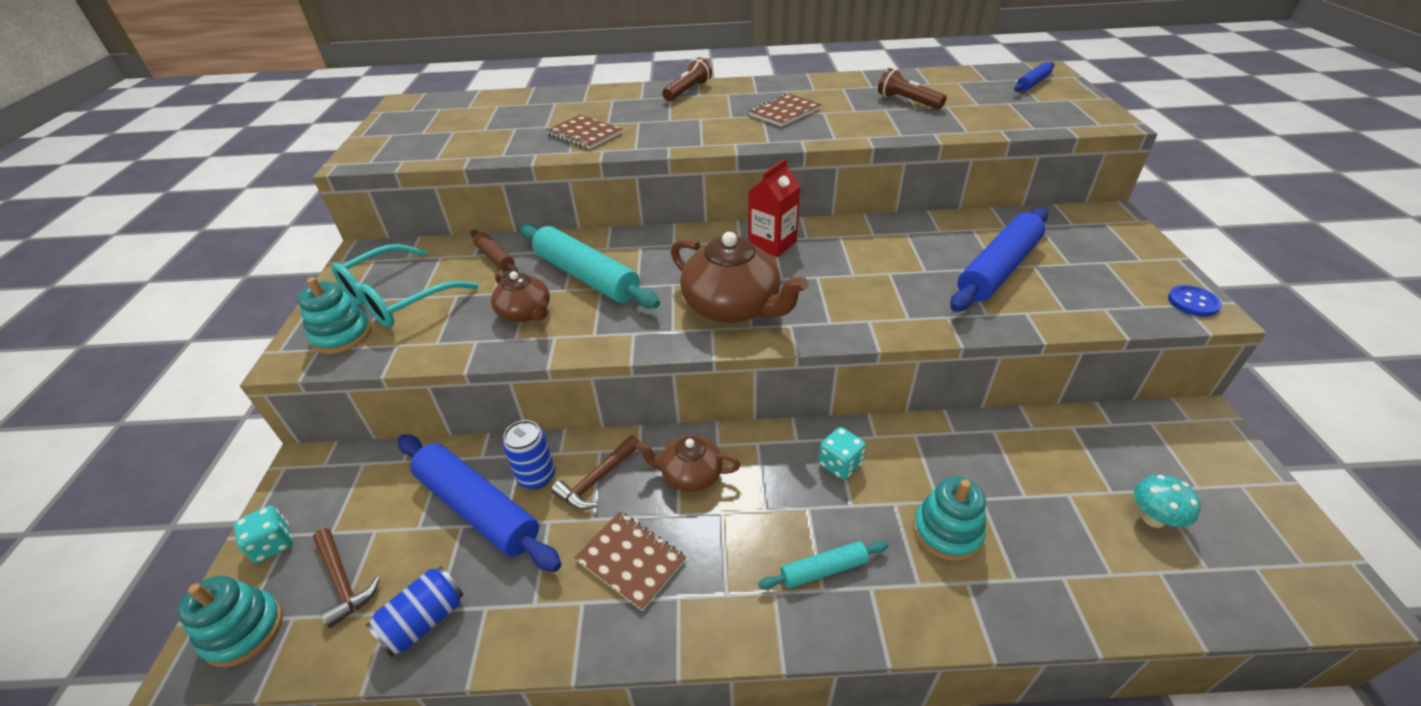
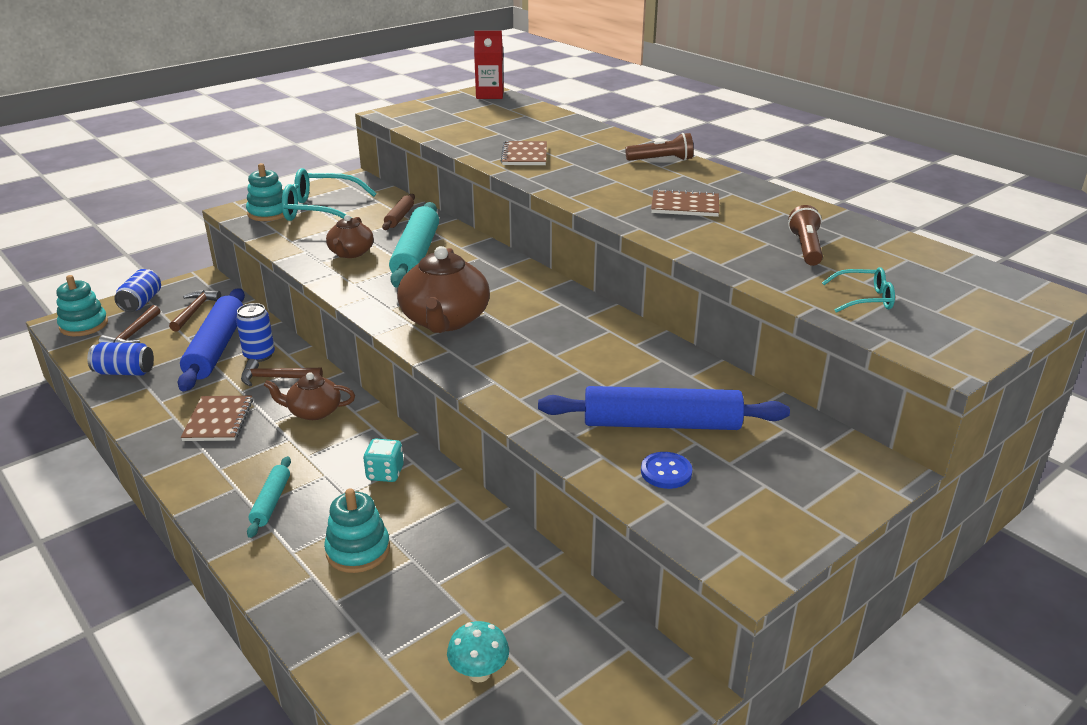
camera: 50 degrees right, 10 degrees down
turquoise dice [234,505,293,563] -> blue can [114,269,161,312]
brown teapot [635,435,741,492] -> brown teapot turned 60 degrees counterclockwise [264,372,355,420]
red carton [748,159,801,257] -> red carton moved to [474,31,504,99]
turquoise rolling pin [758,541,889,590] -> turquoise rolling pin turned 60 degrees clockwise [247,456,291,538]
blue rolling pin [1014,62,1054,92] -> none
blue button [1168,285,1222,317] -> blue button moved to [641,452,692,489]
none -> brown hammer [169,290,221,331]
none -> turquoise glasses [822,267,895,313]

